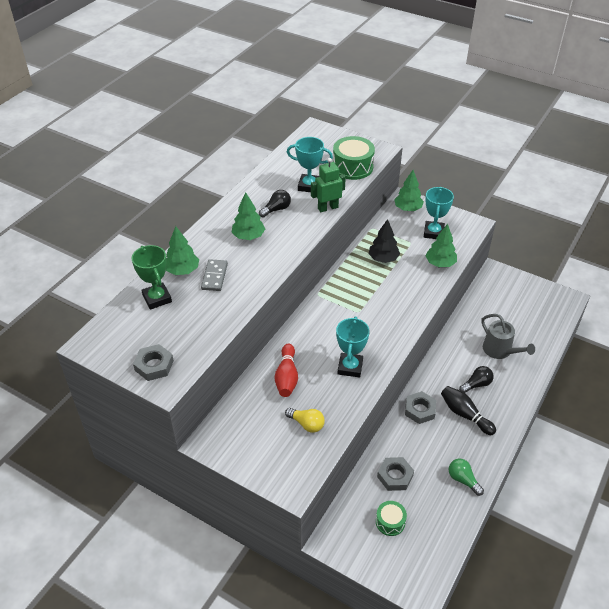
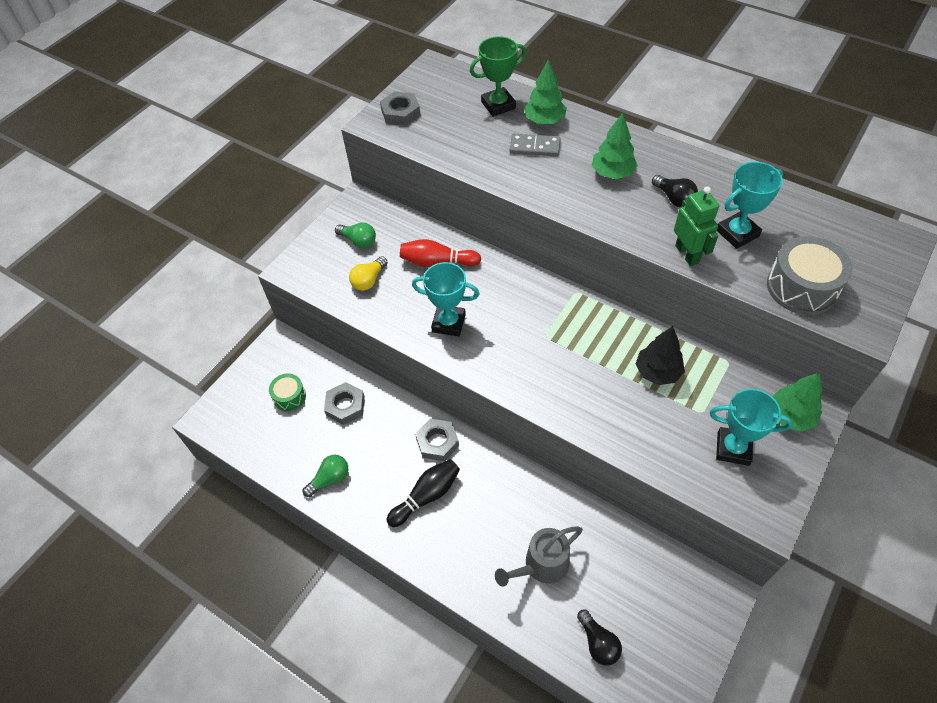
camera: 95 degrees right, 10 degrees up
turquoise trophy [287,137,333,192] -> turquoise trophy turned 45 degrees clockwise [717,162,783,249]
green drum [333,136,375,180] -> grey drum [767,236,852,315]
green tree [425,224,457,267] -> none
black light bulb [459,366,494,393] -> black light bulb moved to [577,610,622,666]
none -> green light bulb [335,222,376,248]

